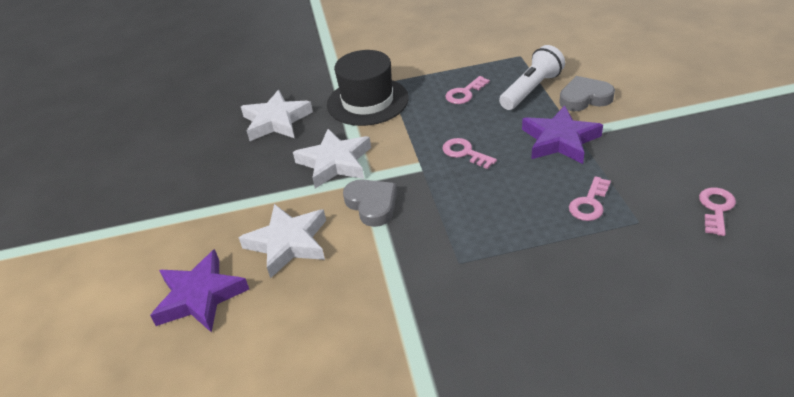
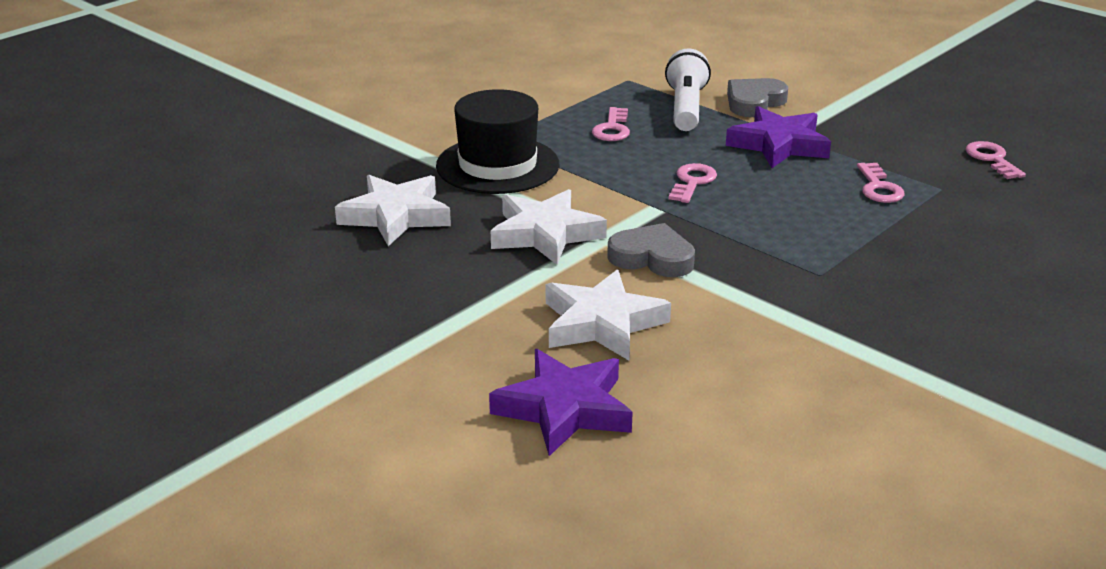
camera: 40 degrees left, 10 degrees down
pink key [443,138,497,169] -> pink key turned 105 degrees clockwise [668,163,717,203]

